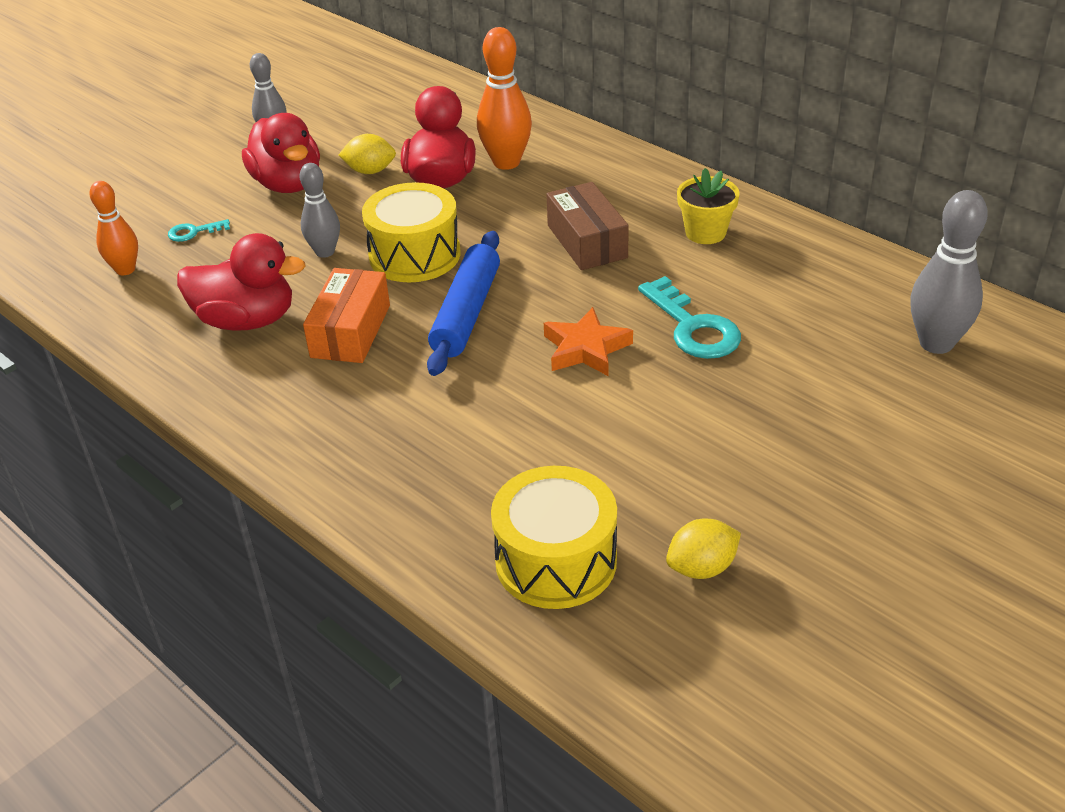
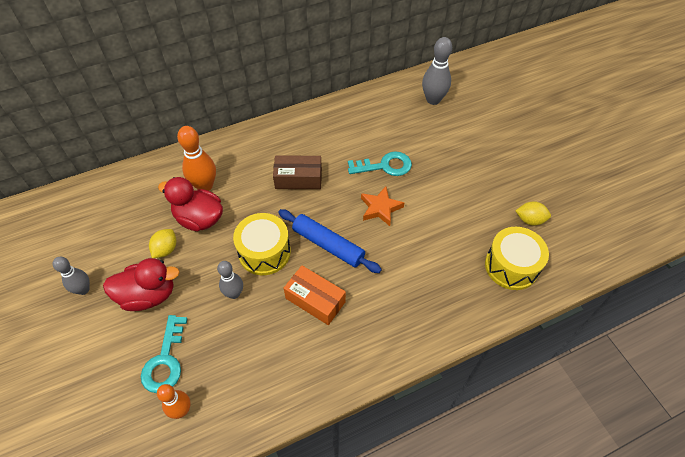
camera: 70 degrees left, 15 degrees up
turquoise key [168,219,230,242] -> turquoise key [141,315,188,393], size x1.97
red duck [177,233,305,331] -> none
yellow lemon [666,519,741,579] -> yellow lemon turned 75 degrees counterclockwise [515,201,551,226]
yellow flower pot [677,168,740,244] -> none

